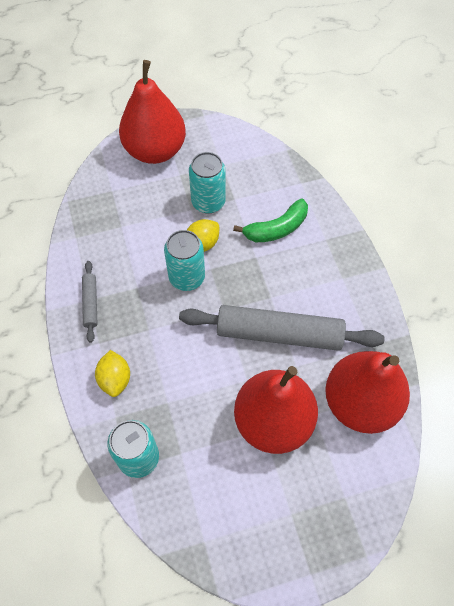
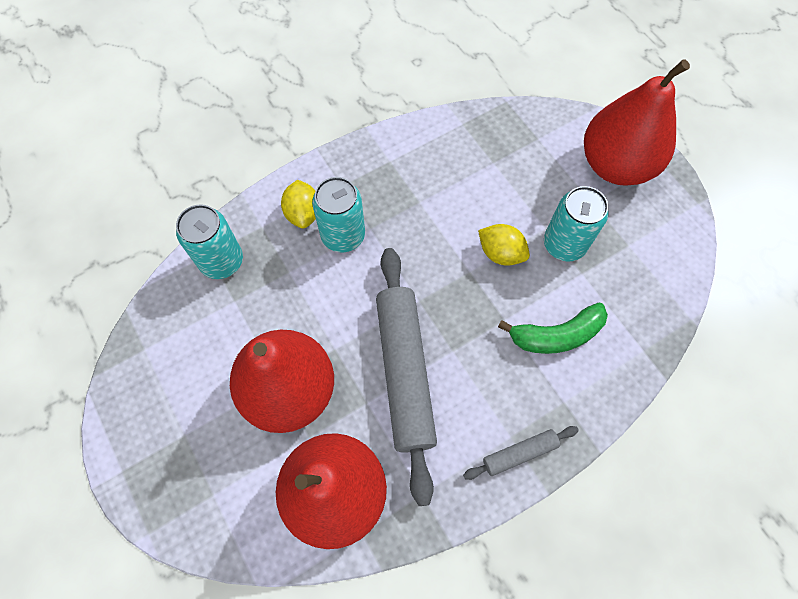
camera: 75 degrees right, 5 degrees up
grey rolling pin [82,261,98,343] -> grey rolling pin moved to [463,426,579,480]
yellow lemon [95,350,130,397] -> yellow lemon turned 75 degrees counterclockwise [281,180,316,229]
turquoise can [164,230,205,291] -> turquoise can moved to [312,177,365,253]
green banana [233,199,308,242] -> green banana turned 60 degrees counterclockwise [498,302,608,354]

